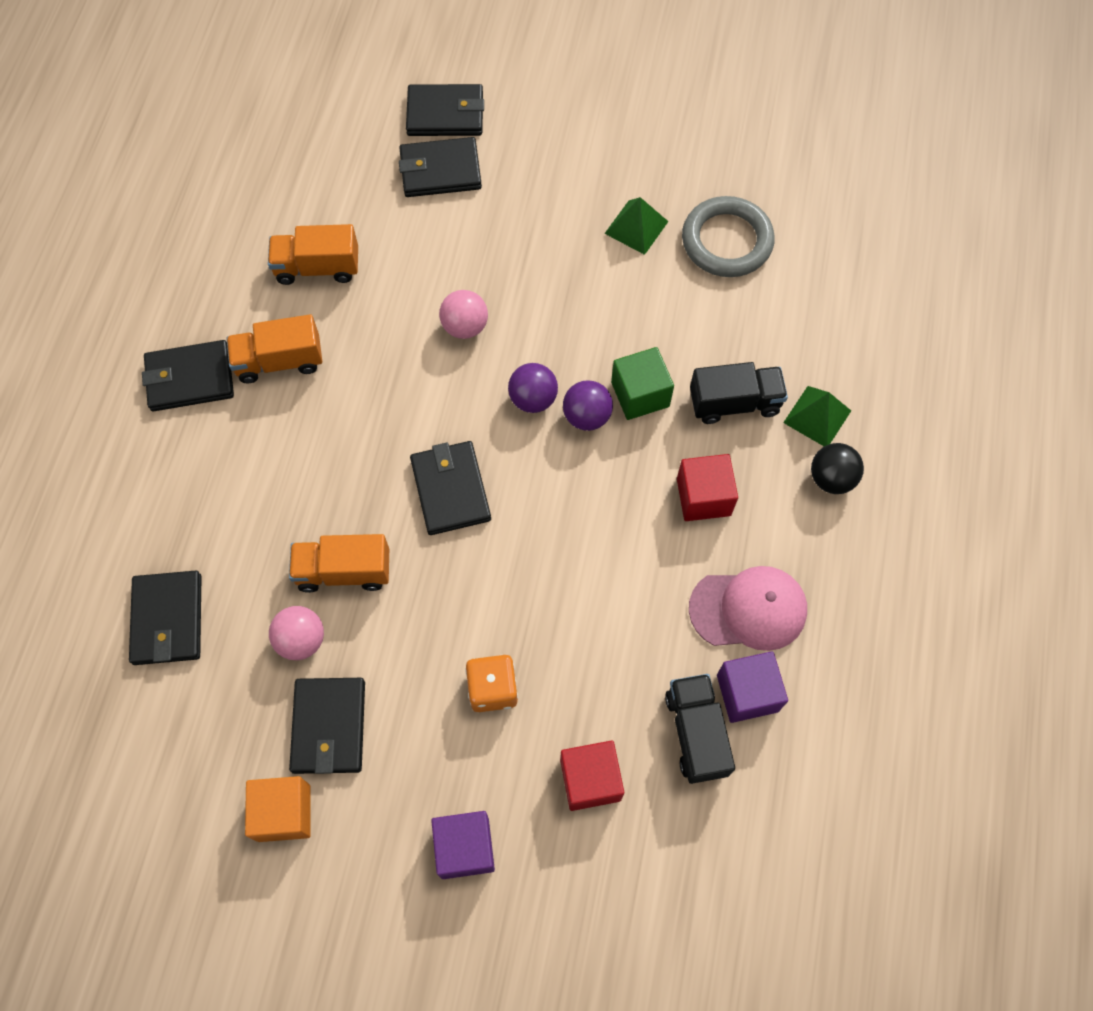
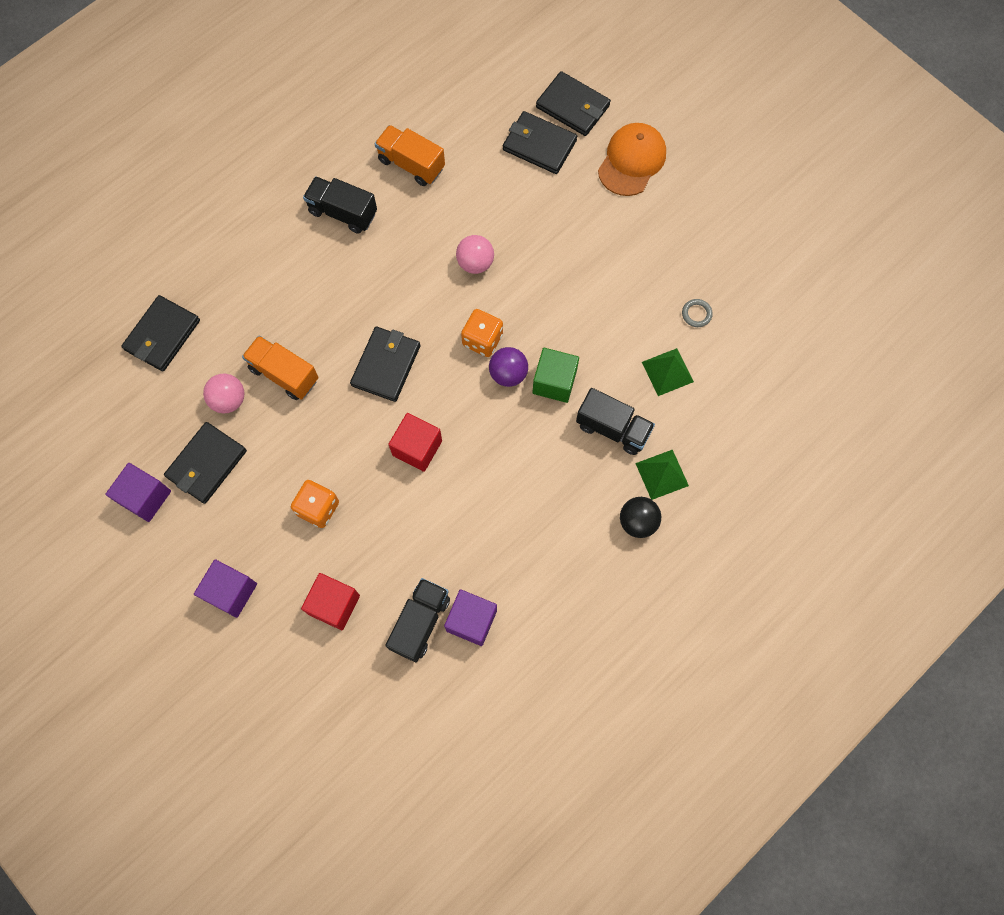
camera: 35 degrees right, 5 degrees up
black wallet [142,340,234,411] -> none
orange truck [226,314,322,383] -> black truck [303,176,377,234]
orange cube [245,776,311,842] -> purple cube [105,463,171,522]
purple ball [508,363,558,413] -> orange dice [461,309,503,357]
green pyramid [604,197,669,255] -> green pyramid moved to [642,348,694,396]
red cube [677,454,738,521] -> red cube moved to [388,413,442,472]
grey ring [682,196,774,277] -> grey ring [682,299,713,327], size x0.40
pink cap [689,566,807,651] -> none
none -> orange cap [598,123,666,196]

